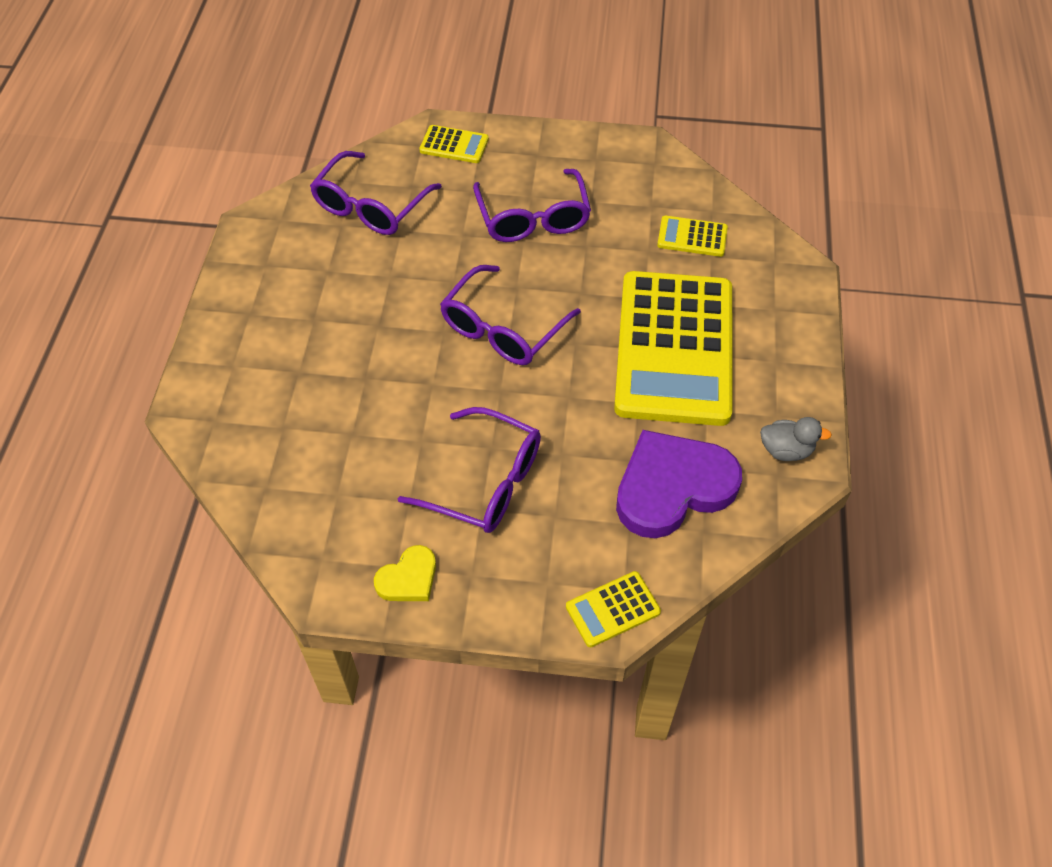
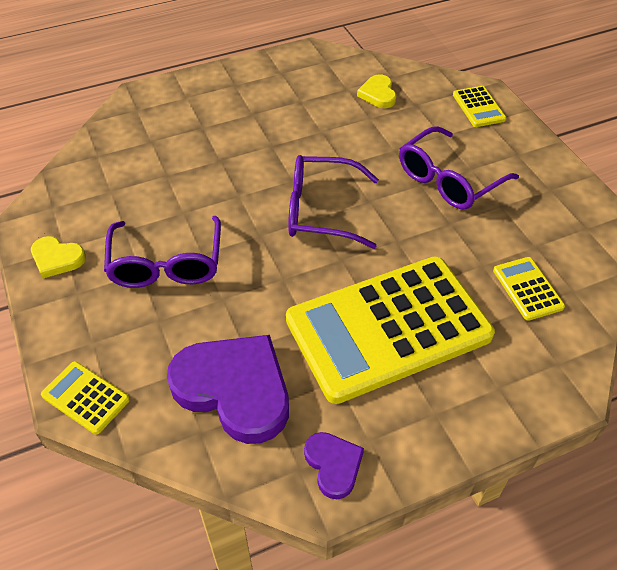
camera: 60 degrees right, 5 degrees down
purple glasses [310,151,442,235] -> yellow heart [357,74,396,108]
grey duck [760,417,832,461] -> purple heart [304,432,364,499]

